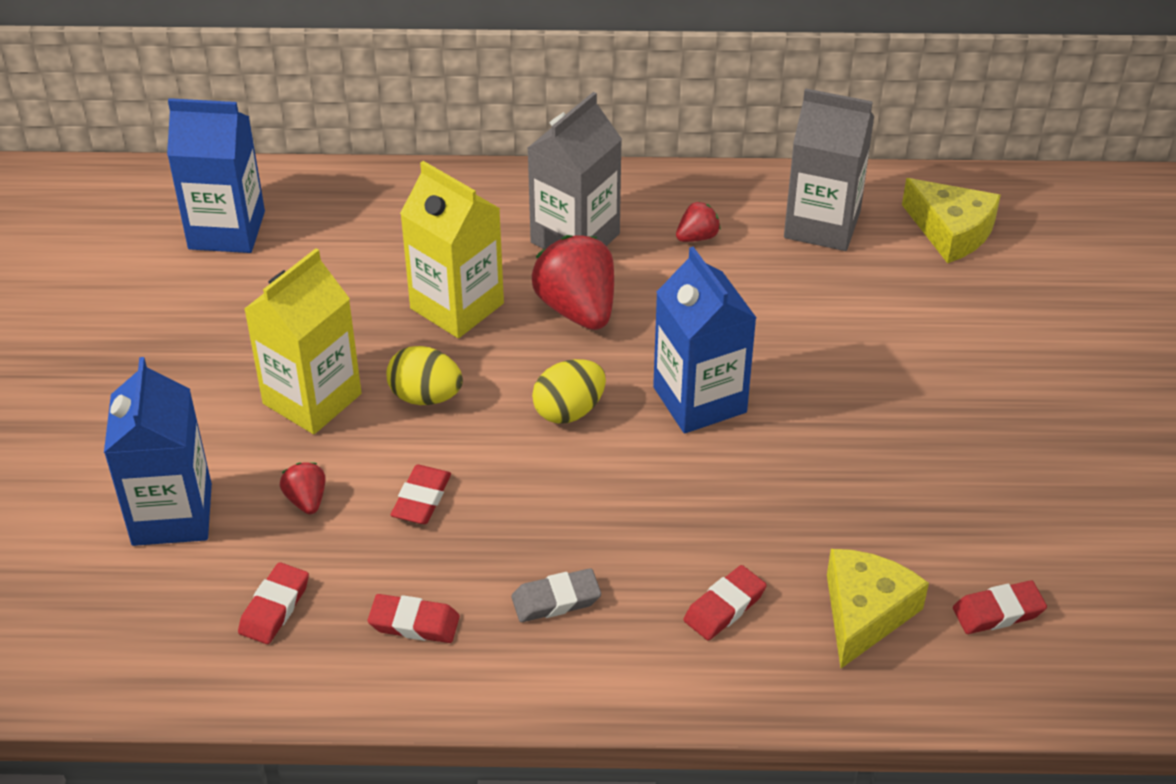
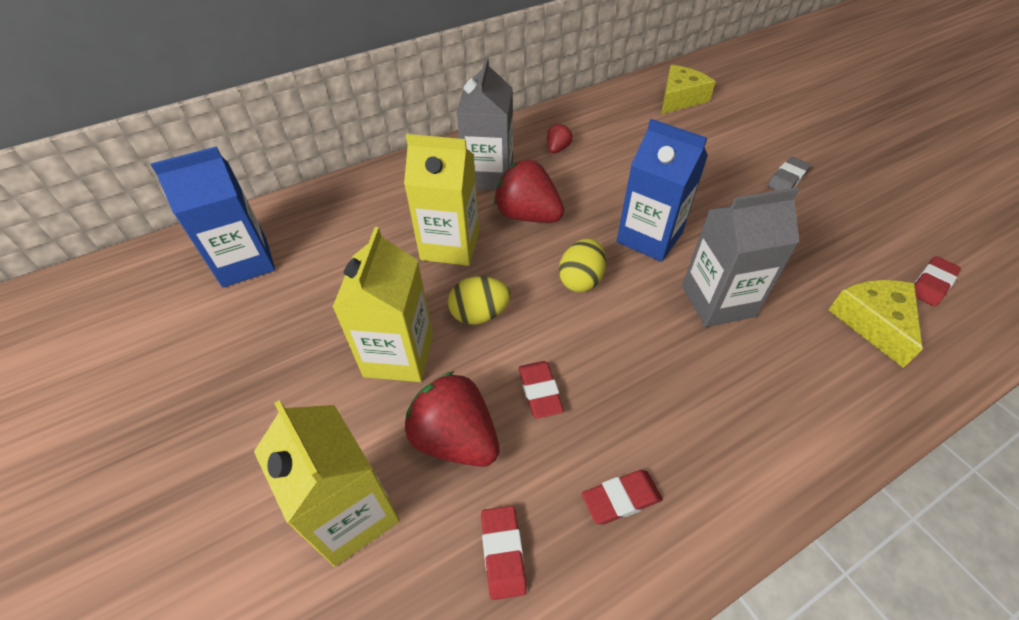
camera: 30 degrees left, 5 degrees up
blue carton [104,357,212,546] -> yellow carton [254,400,400,567]
red strawberry [280,462,325,514] -> red strawberry [405,371,500,467], size x2.04
grey eraser [511,568,601,622] -> grey eraser moved to [767,157,811,190]
red eraser [683,565,767,640] -> none
grey carton [784,88,874,251] -> grey carton moved to [682,187,799,327]
yellow cheese [902,178,1001,263] -> yellow cheese turned 60 degrees counterclockwise [661,65,716,114]

